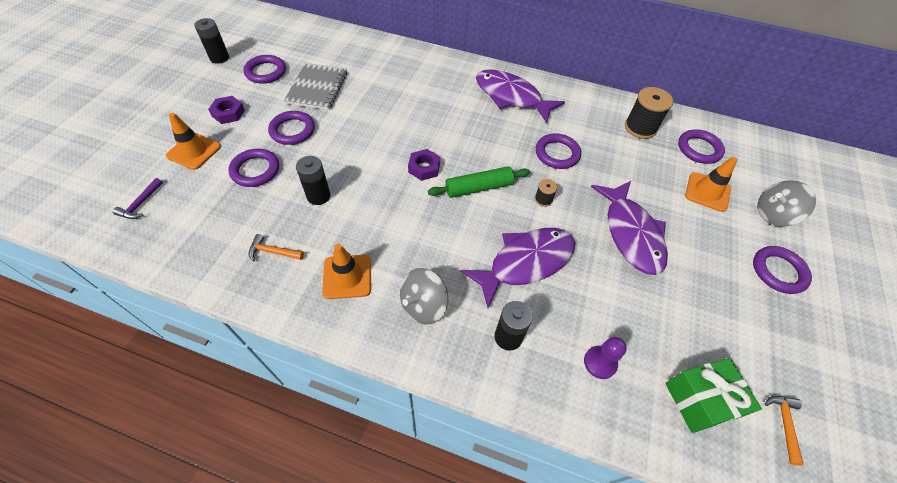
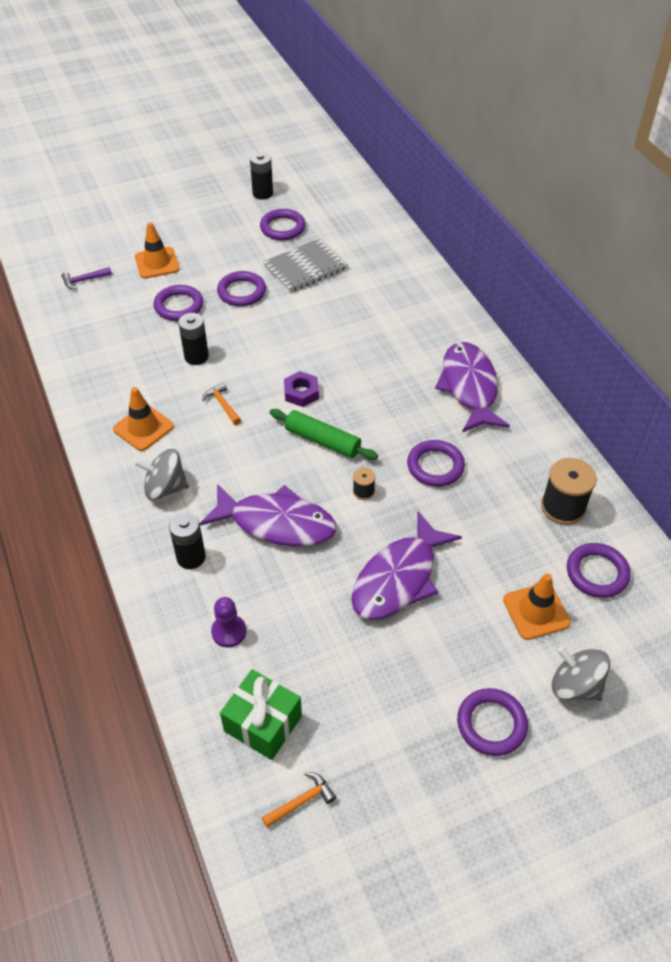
camera: 50 degrees right, 5 degrees down
purple nut [208,96,245,124] -> none
orange hammer [249,234,304,261] -> orange hammer moved to [202,382,241,425]

